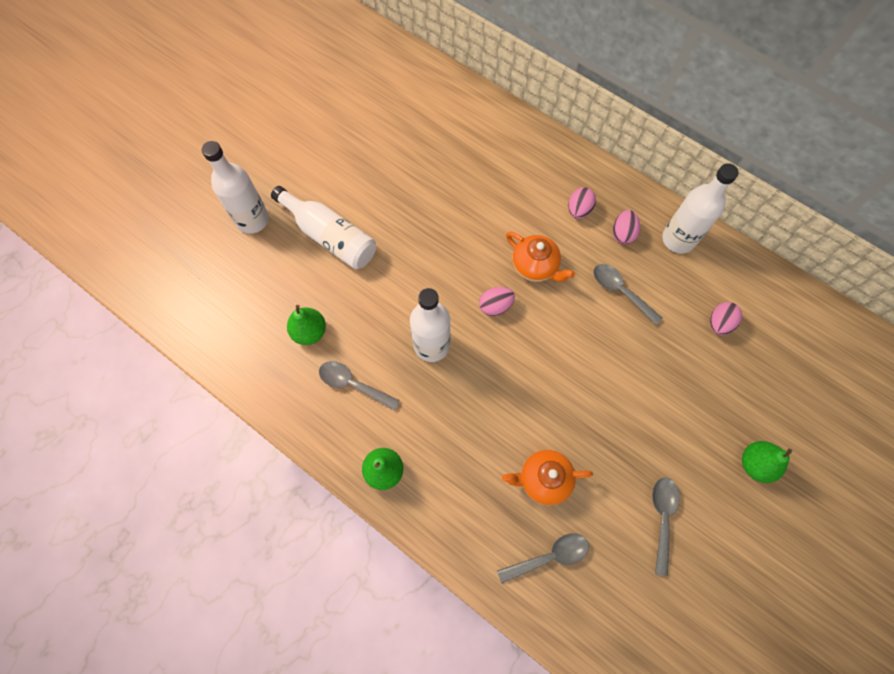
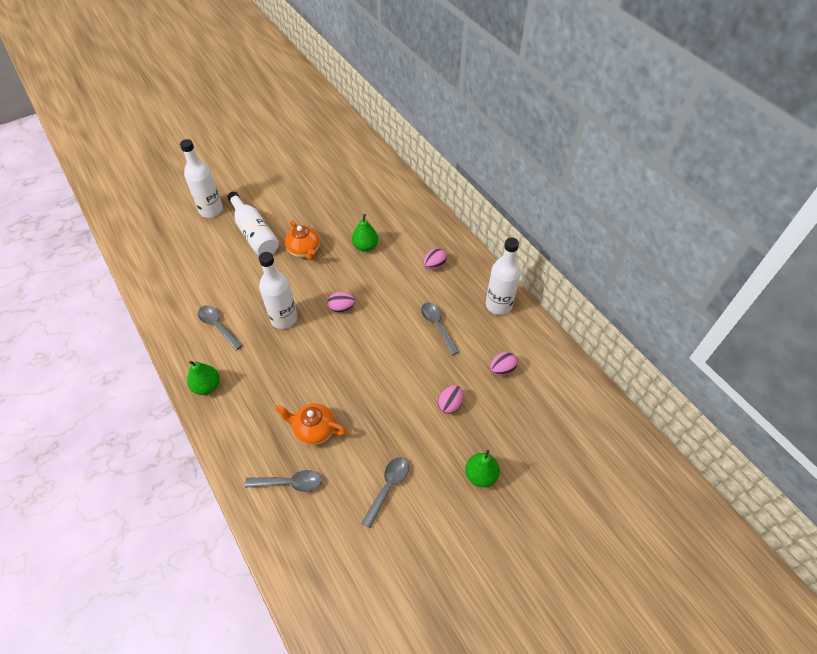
camera: 20 degrees right, 15 degrees down
green pear [287,305,326,345] -> green pear moved to [352,214,378,252]
orange teapot [506,232,575,282] -> orange teapot moved to [285,220,320,260]
pink egg [613,210,640,244] -> pink egg moved to [438,385,463,414]

